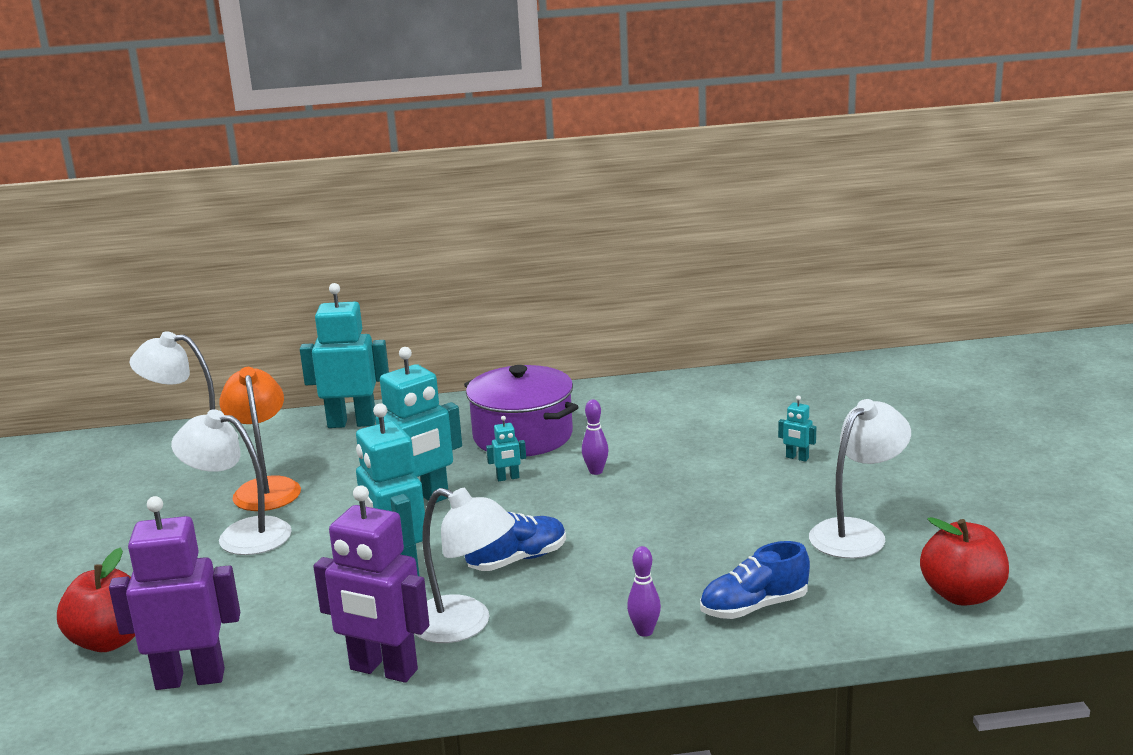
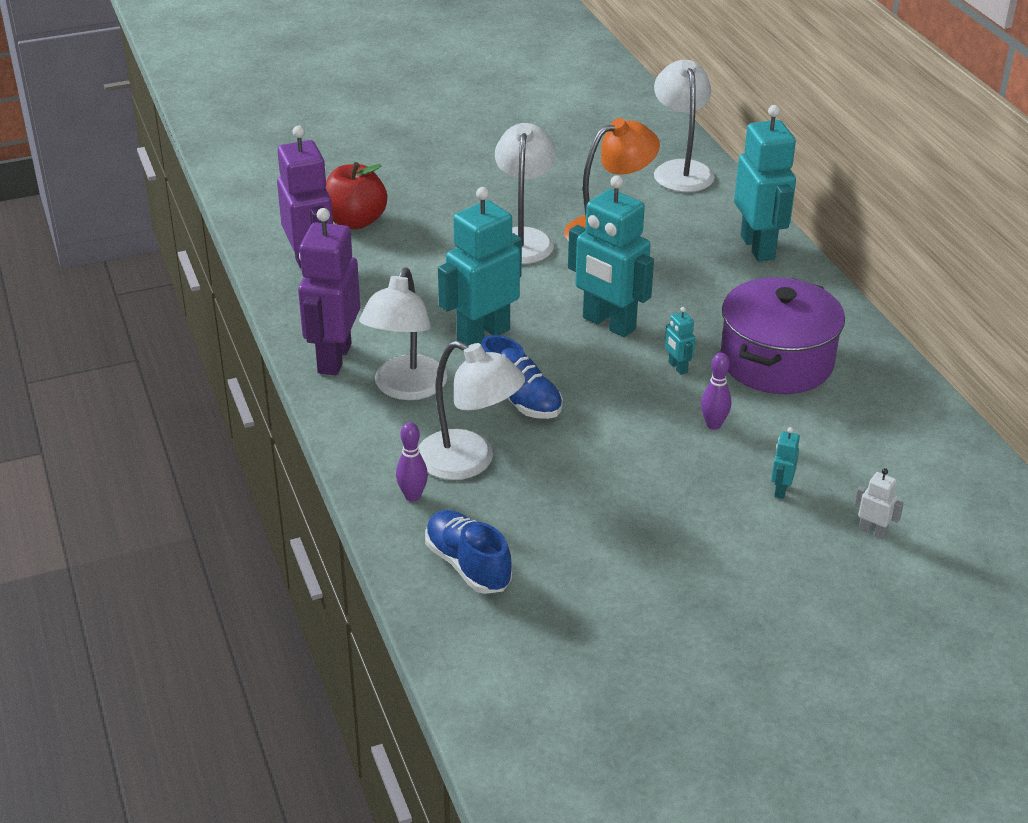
camera: 75 degrees right, 15 degrees up
turquoise robot [778,396,816,462] -> turquoise robot moved to [771,427,800,499]
white lamp [809,399,911,559] -> white lamp moved to [418,340,525,480]
red apple [920,517,1009,606] -> none
none -> white robot [855,468,904,539]

